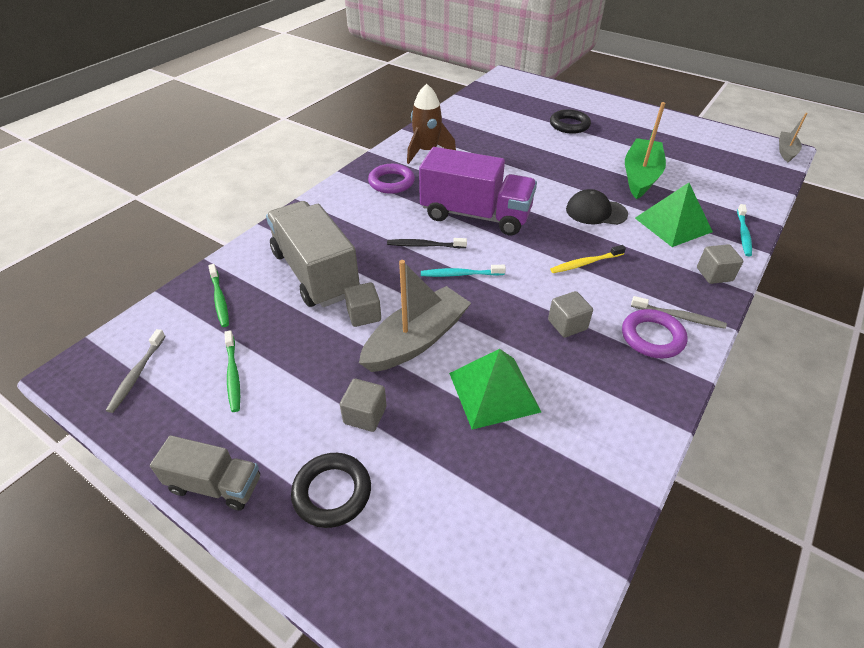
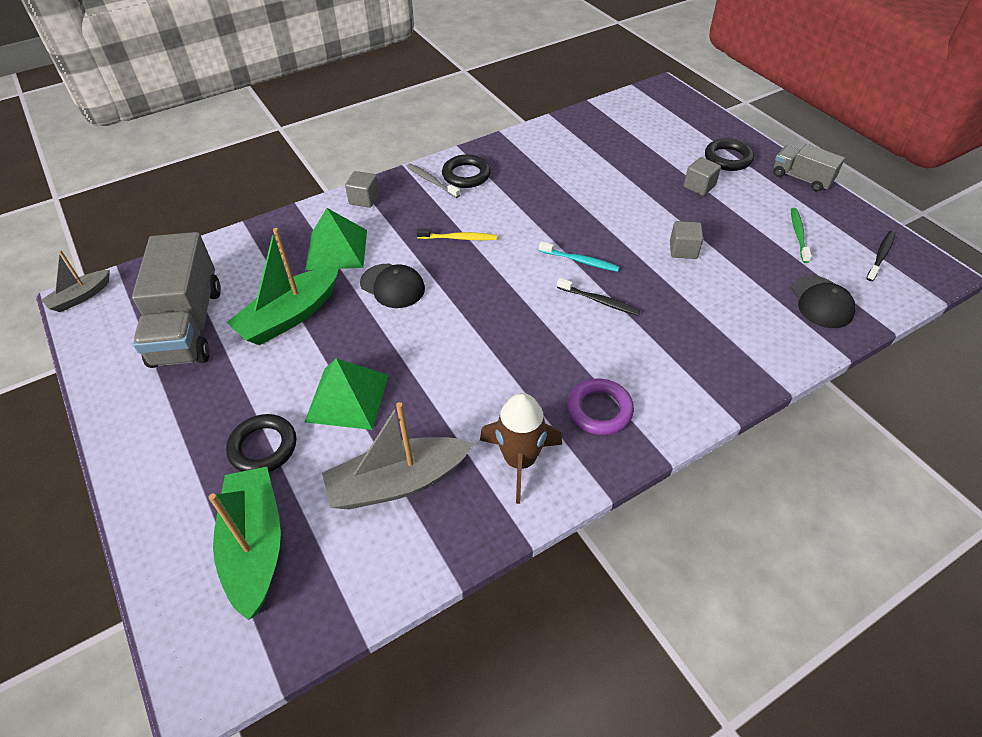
camera: 155 degrees left, 5 degrees up
grey toothbrush [106,329,166,413] -> black toothbrush [867,231,895,281]
green toothbrush [208,264,229,327] -> black cap [791,276,856,328]
grey truck [266,201,360,307] -> grey truck moved to [132,232,221,368]
grey boat [359,260,471,372] -> grey boat moved to [322,402,473,509]
purple truck [419,147,537,235] -> none
green pyramid [449,349,541,430] -> green pyramid moved to [305,358,389,430]
grey cube [548,291,593,338] -> none
purple ring [622,309,688,358] -> black ring [442,154,491,188]
turquoise toothbrush [737,204,752,256] -> none
none -> green boat [209,467,281,620]

